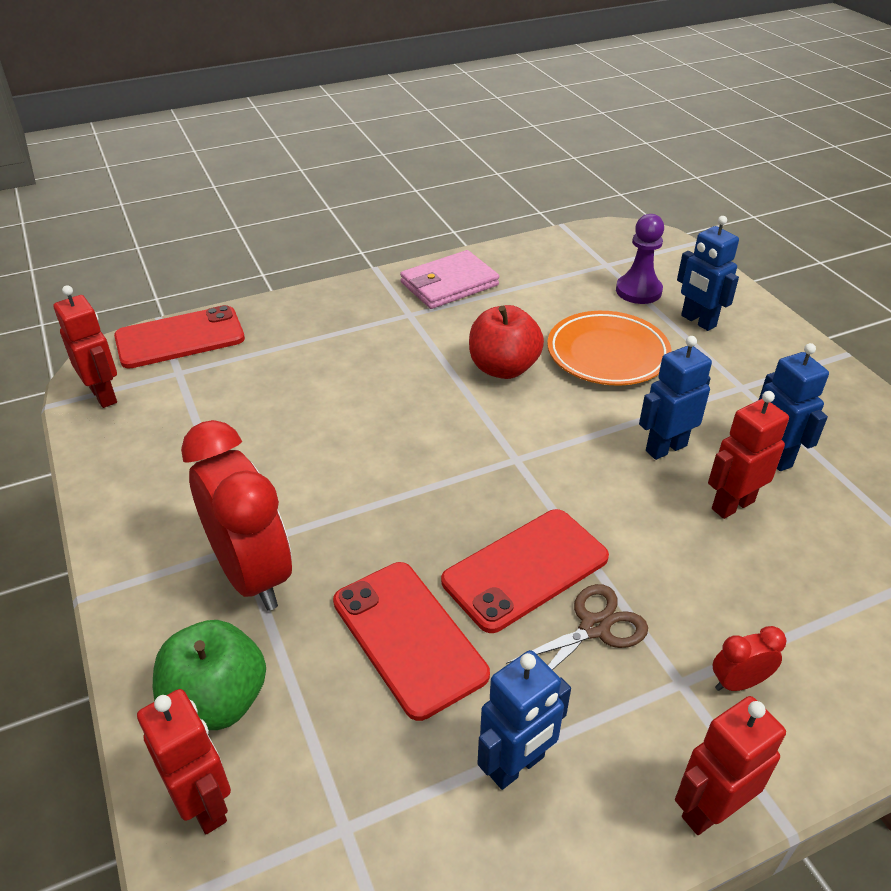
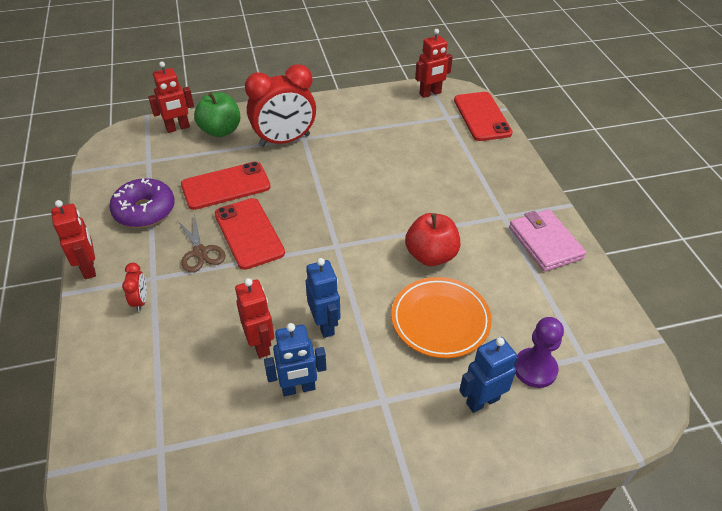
camera: 100 degrees right, 5 degrees up
blue robot [477,650,571,790] -> purple donut [109,178,175,228]

